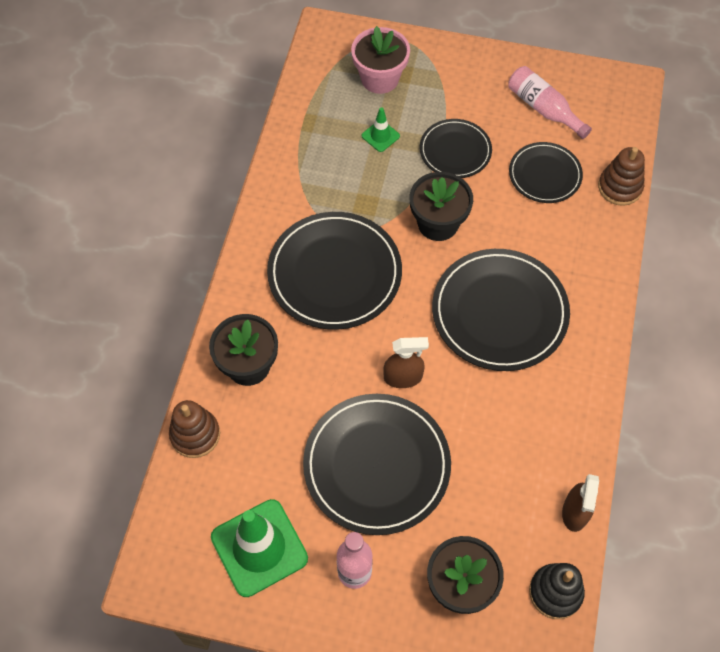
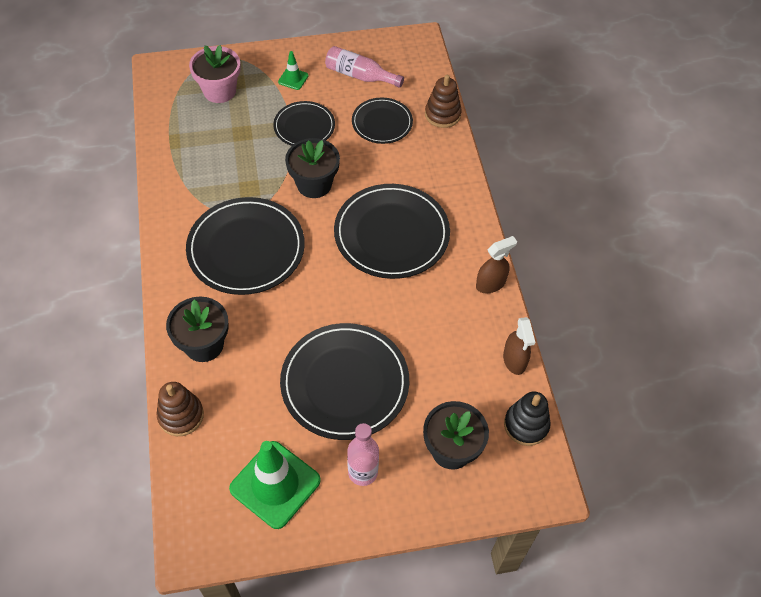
camera: 25 degrees left, 5 degrees down
green traffic cone [362,107,400,152] -> green traffic cone moved to [278,51,309,90]
brown spray bottle [383,337,429,388] -> brown spray bottle moved to [476,236,517,293]

